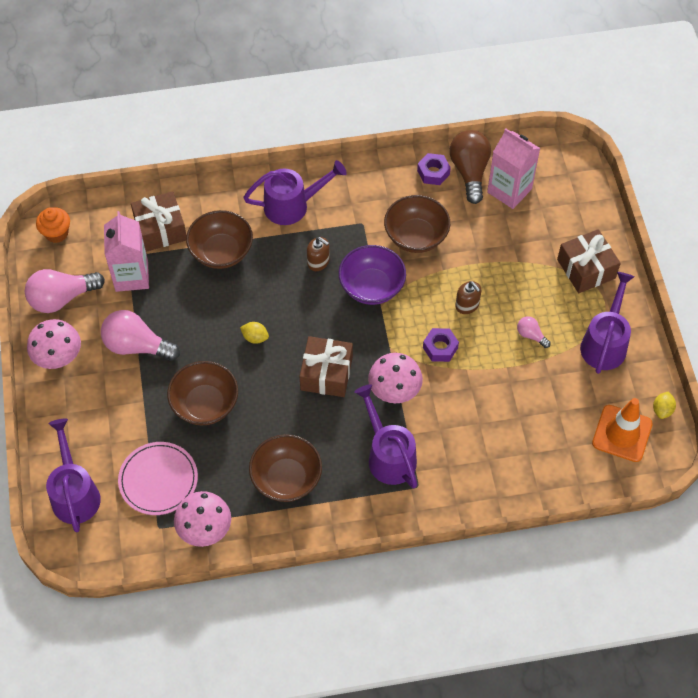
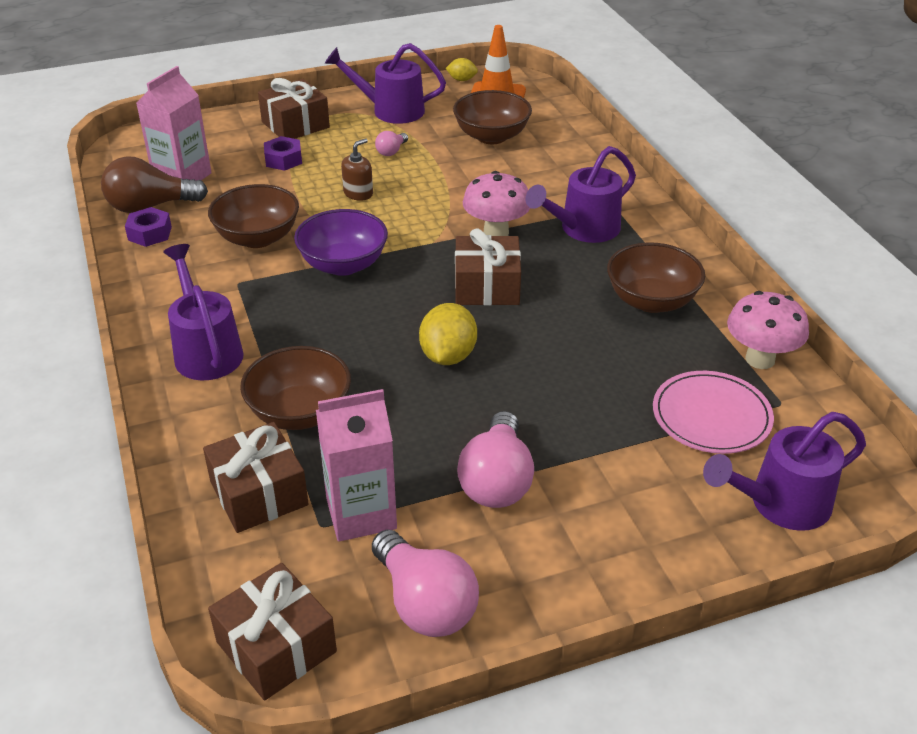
camera: 100 degrees left, 20 degrees down
pink mushroom [27,319,81,369] -> none
orange cupcake [36,207,70,243] -> brown gift [208,563,337,700]
brown bowl [167,361,238,426] -> brown bowl moved to [453,90,532,144]
yellow lemon [240,322,269,344] -> yellow lemon [419,303,477,365], size x1.80
brown soap dispenser [307,237,330,271] -> none
purple nut [423,328,459,362] -> purple nut moved to [264,136,302,171]

